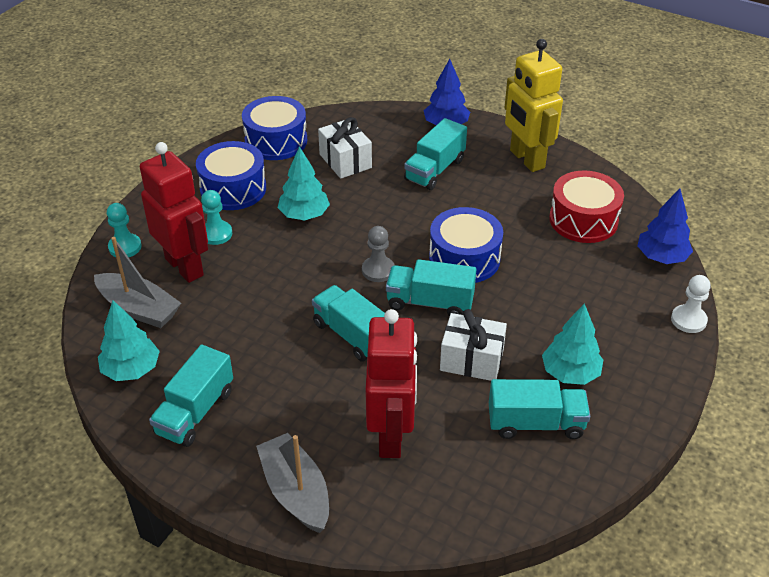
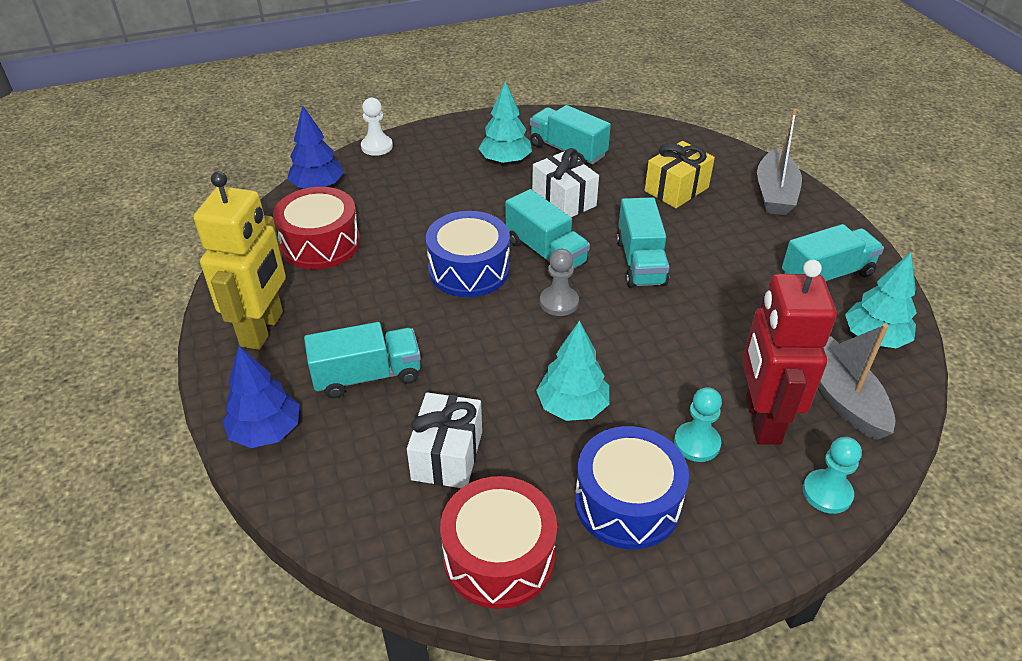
camera: 140 degrees left, 0 degrees up
blue drum [242,96,307,160] -> red drum [440,476,557,609]
red robot [365,309,417,458] -> yellow gift [645,141,715,208]

